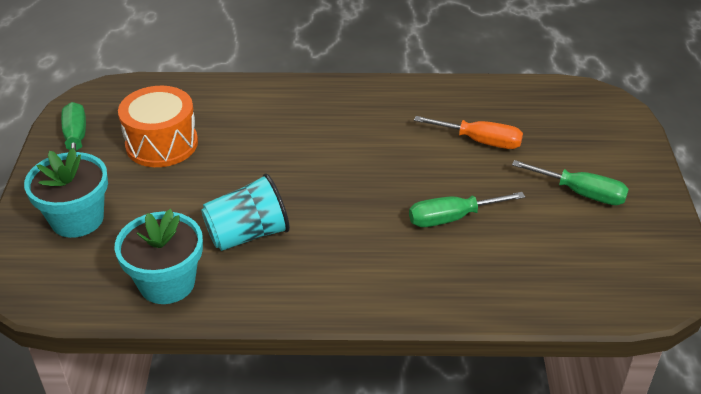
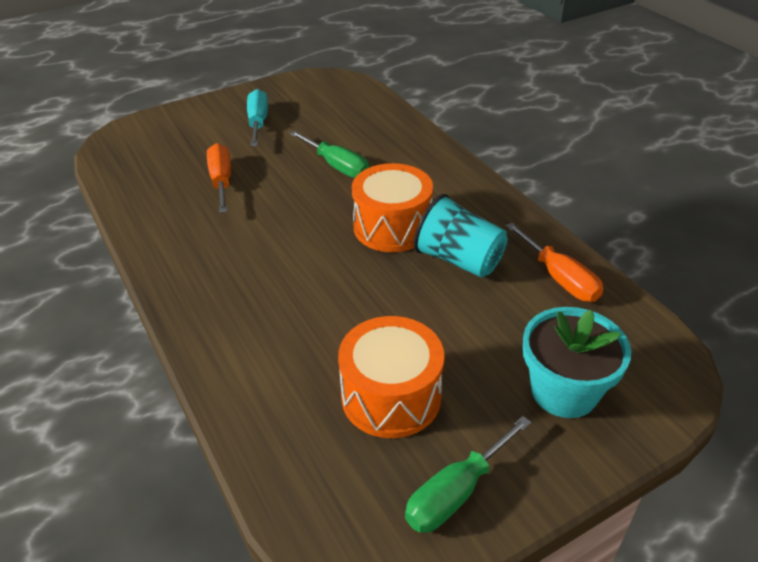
camera: 120 degrees left, 0 degrees up
turquoise flower pot [114,209,203,304] -> orange screwdriver [506,223,603,302]
green screwdriver [512,160,629,205] -> turquoise screwdriver [247,89,268,147]
none -> orange drum [352,163,433,252]

